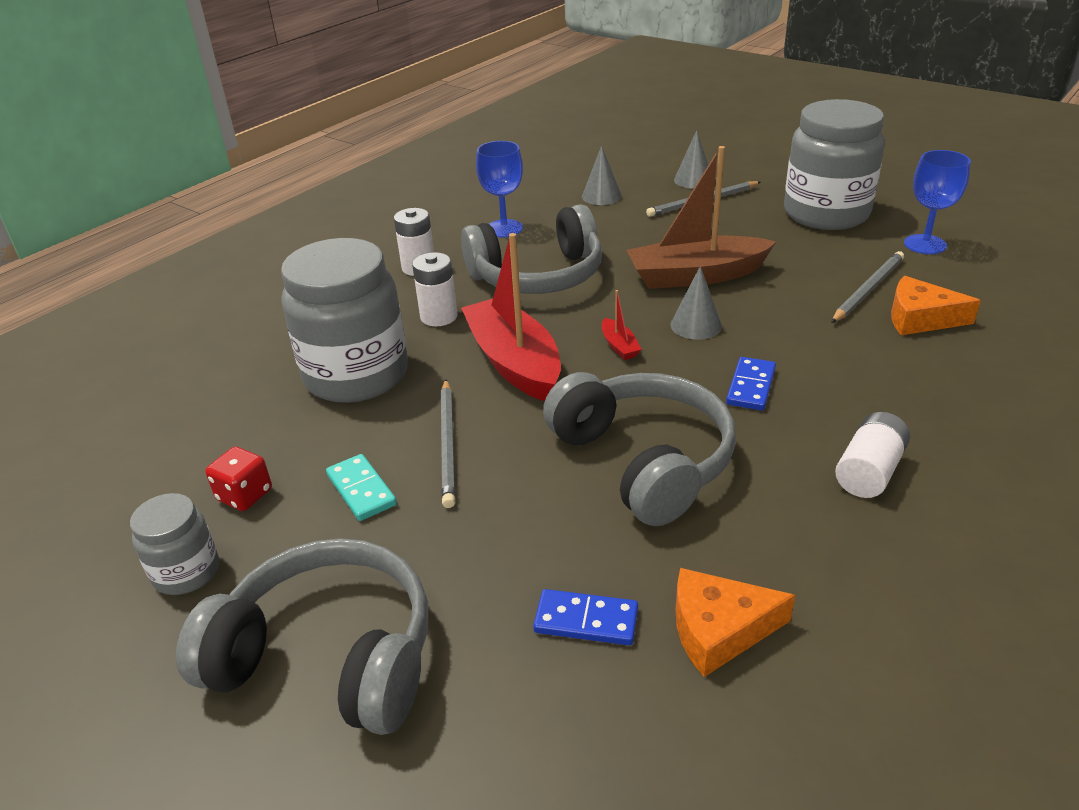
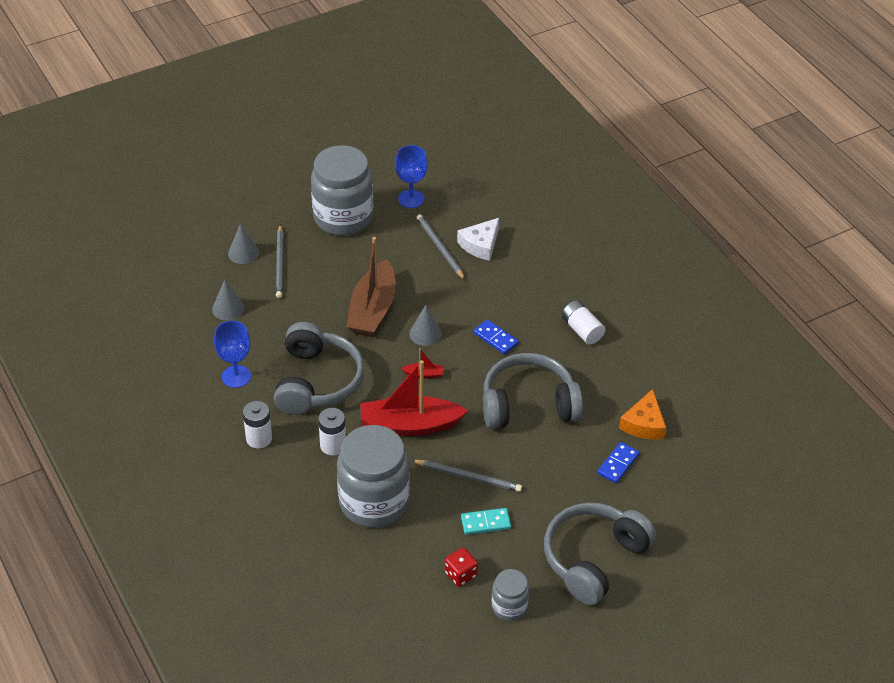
camera: 70 degrees left, 10 degrees up
orange cheese [891,276,981,335] -> white cheese [457,218,499,261]

